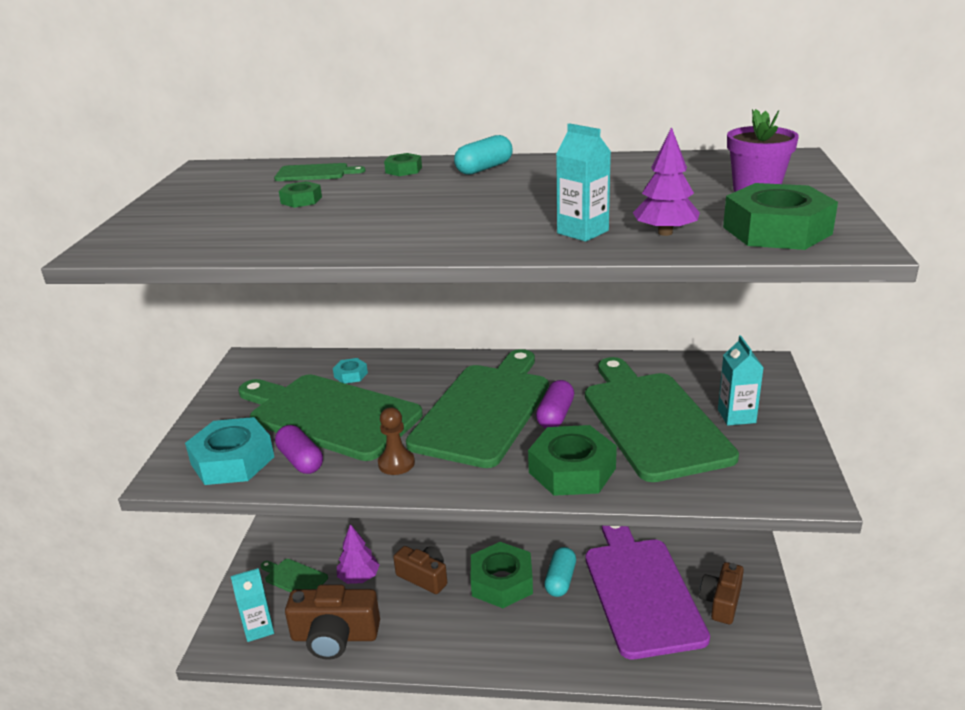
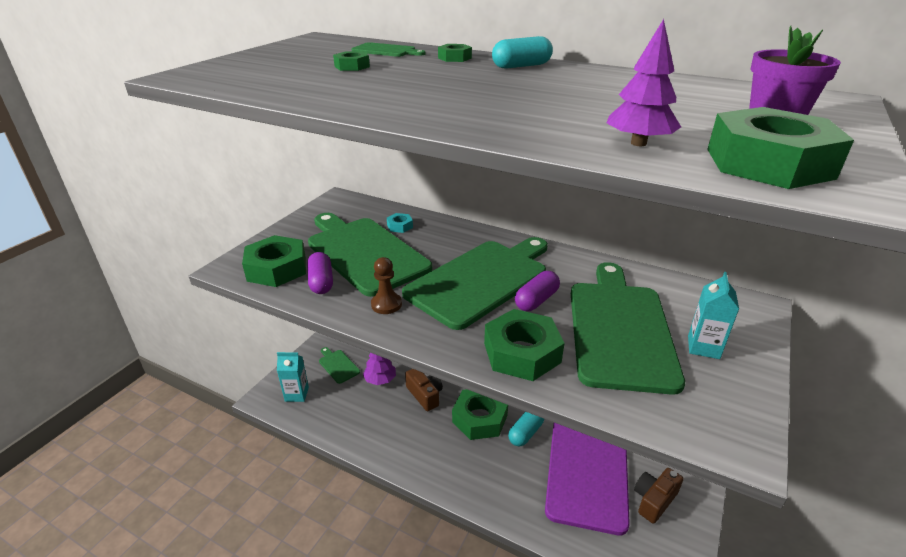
camera: 20 degrees right, 5 degrees up
turquoise nut [185,417,274,485] -> green nut [242,235,306,287]
brown camera [285,584,380,660] -> none
turquoise carton [556,123,611,242] -> none

